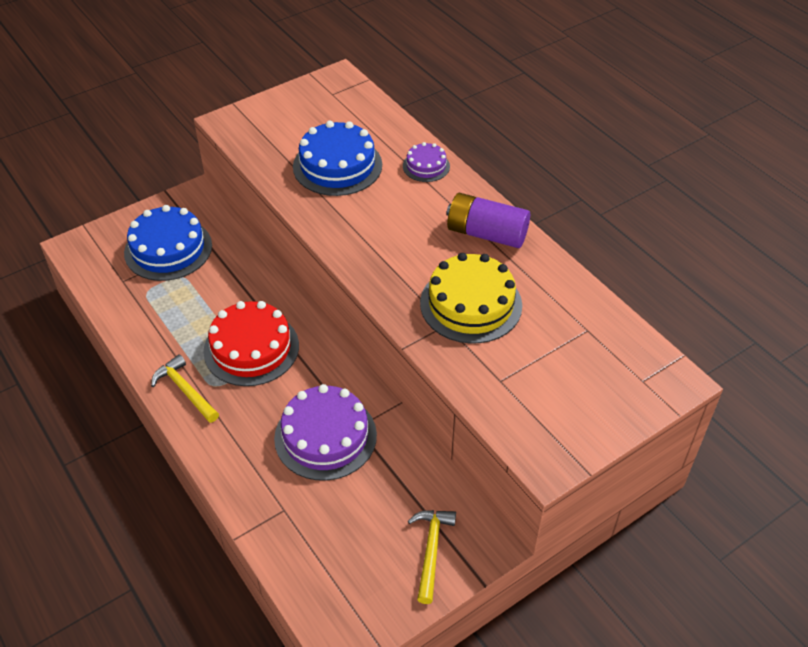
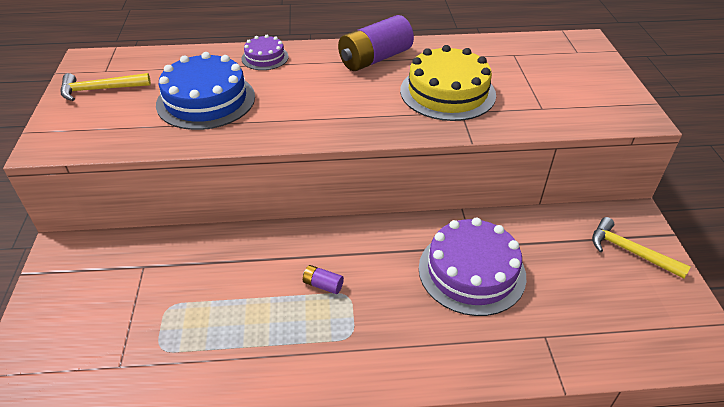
camera: 60 degrees left, 5 degrees down
blue cake [124,205,212,281] -> none
yellow hammer [151,354,219,423] -> yellow hammer moved to [60,73,151,101]
red cake [203,301,299,386] -> purple battery [303,265,344,294]

